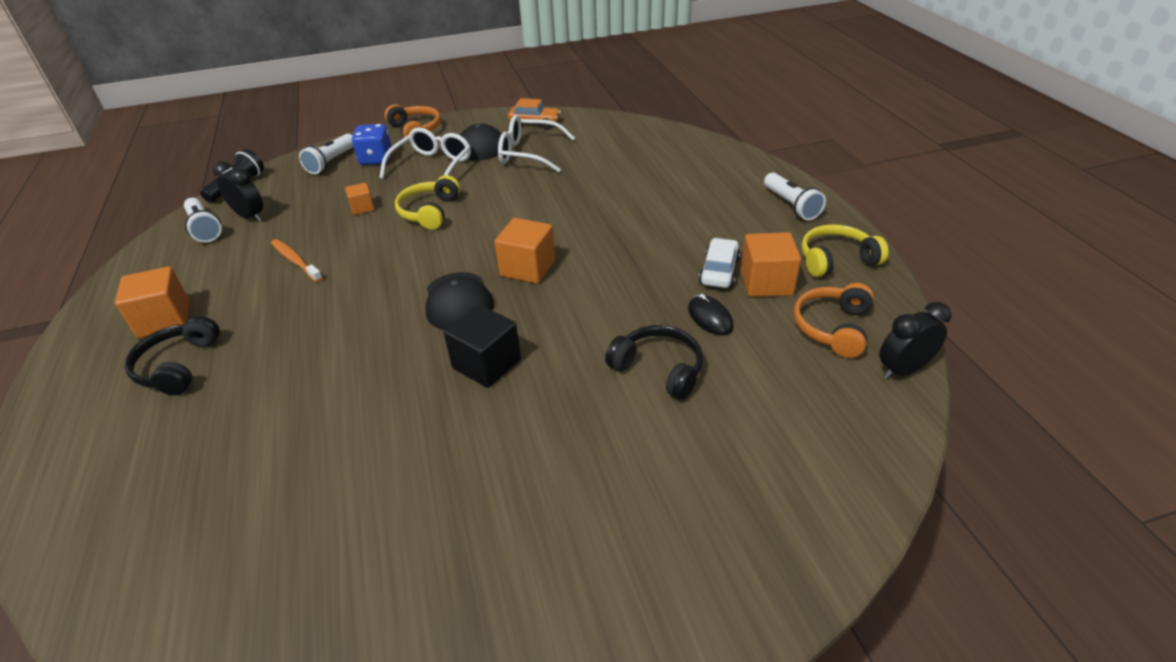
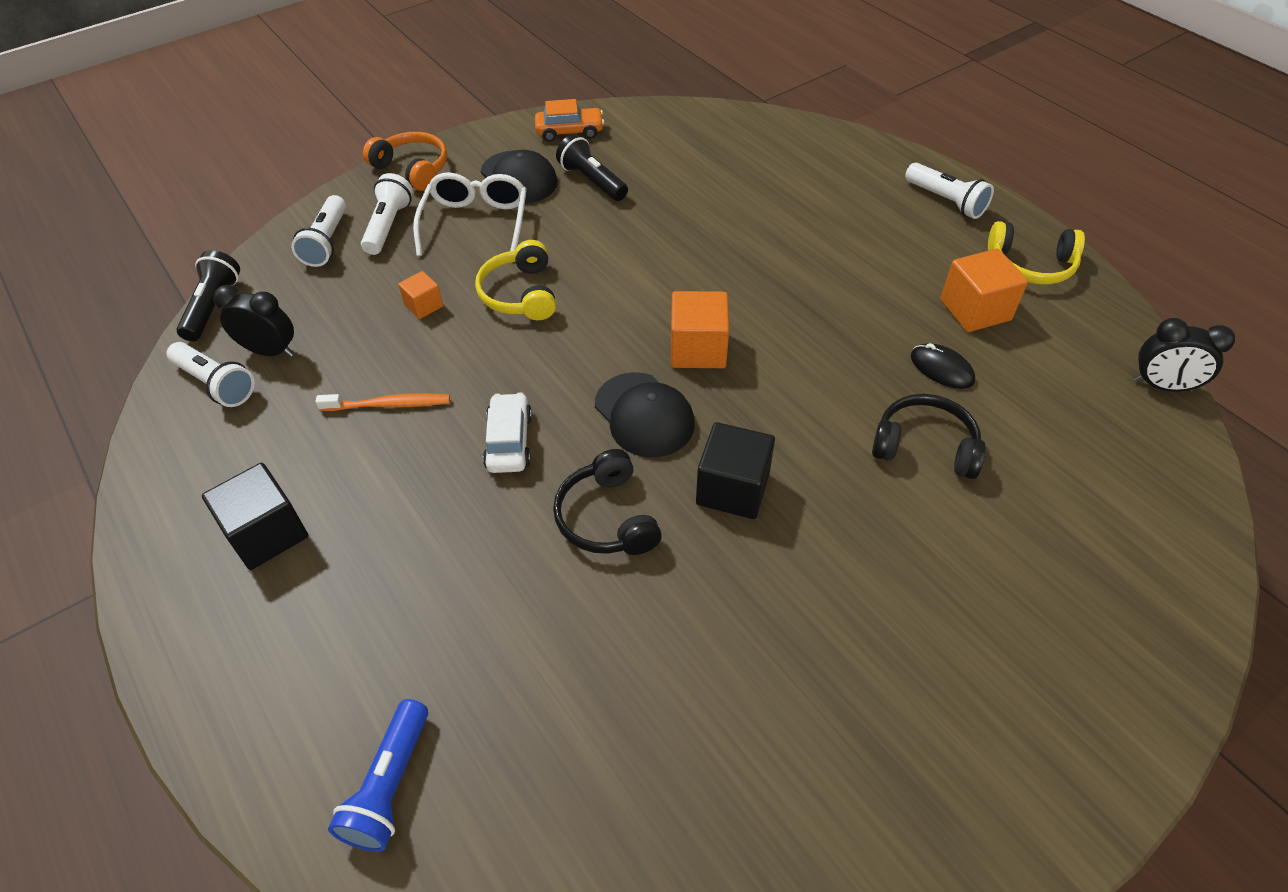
camera: 20 degrees left, 10 degrees up
orange cube [115,266,190,338] -> black cube [202,463,308,570]
black headphones [124,316,220,395] -> black headphones moved to [553,449,662,555]
orange toothbrush [271,239,323,282] -> orange toothbrush turned 150 degrees clockwise [315,393,450,411]
blue dice [352,124,392,165] -> white flashlight [361,173,413,255]
white glasses [498,115,575,172] -> black flashlight [556,134,628,201]
white car [699,238,740,288] -> white car moved to [483,392,532,473]
orange headphones [794,283,874,358] -> none
yellow headphones [801,224,889,277] -> yellow headphones turned 135 degrees counterclockwise [988,221,1085,284]
black clock [879,302,951,379] -> black clock turned 120 degrees counterclockwise [1134,318,1235,392]
none -> blue flashlight [328,699,428,852]

